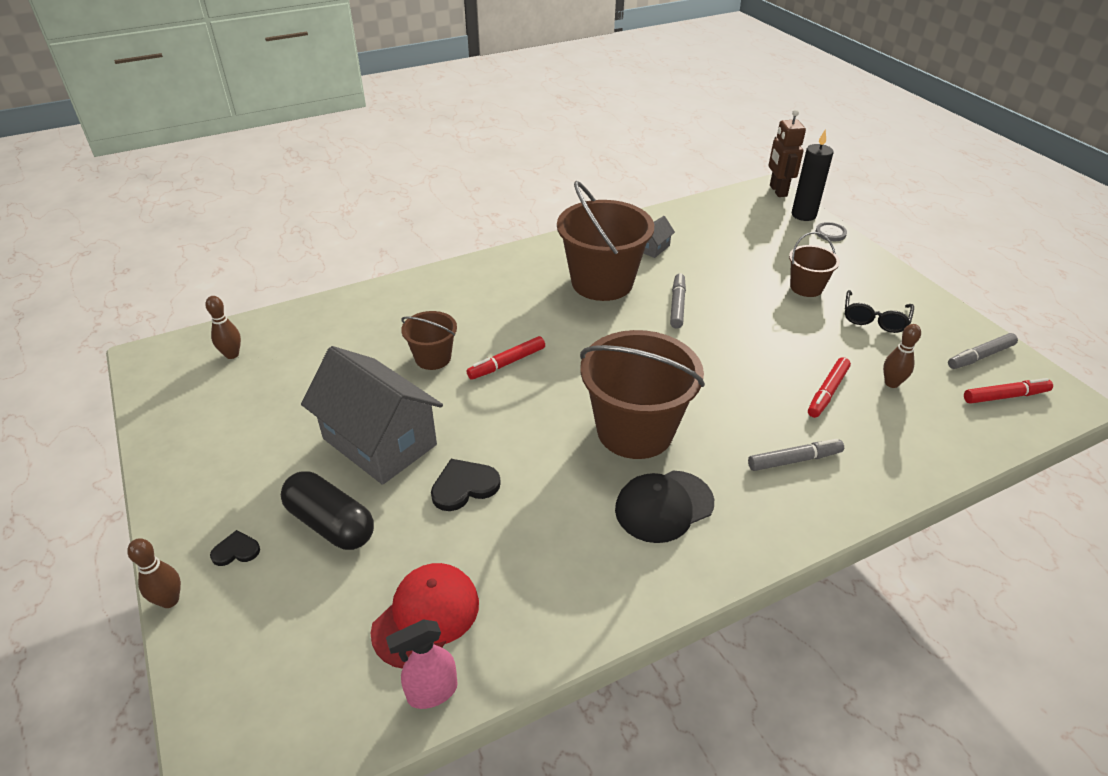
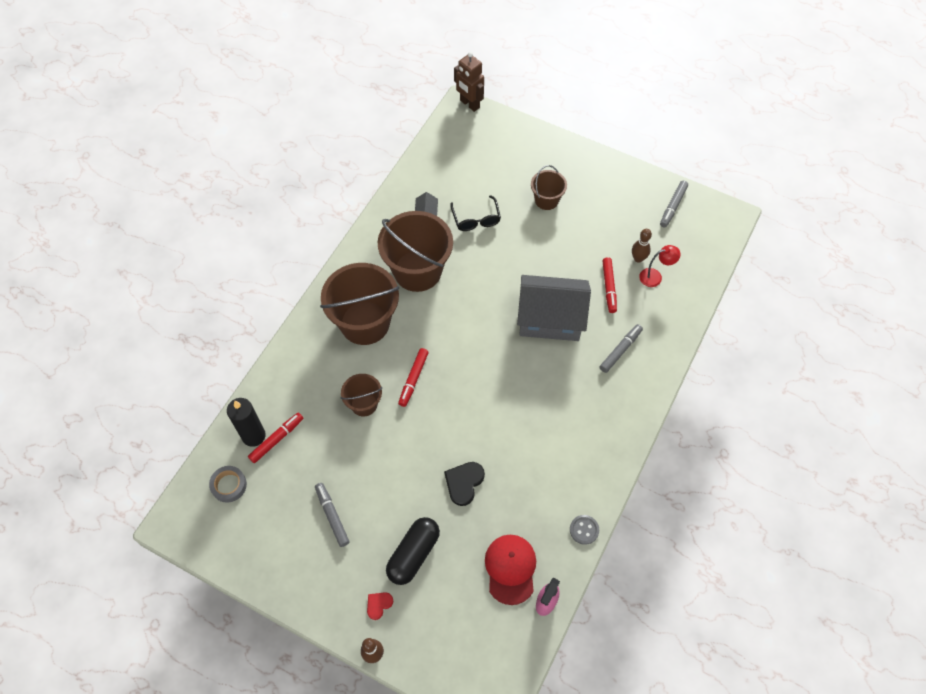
camera: 35 degrees left, 20 degrees up
brown bowling pin [206,296,241,359] -> grey tape [209,466,247,503]
black heart [210,530,260,566] -> red heart [367,592,393,620]
black capsule [281,471,374,550] -> black capsule turned 60 degrees counterclockwise [386,517,440,585]
grey house [301,346,443,485] -> grey house moved to [517,275,591,341]
brown bucket [580,330,705,459] -> brown bucket moved to [320,263,399,345]
black cap [615,471,714,543] -> none
grey marker [670,273,686,329] -> grey marker moved to [315,483,350,547]
black candle [792,130,833,221] -> black candle moved to [227,398,266,447]
grey button [815,222,847,241] -> grey button moved to [570,515,599,545]
black glasses [845,290,914,333] -> black glasses moved to [450,195,501,231]
red marker [964,378,1053,404] -> red marker moved to [248,413,303,463]
none -> red lamp [639,245,681,287]

